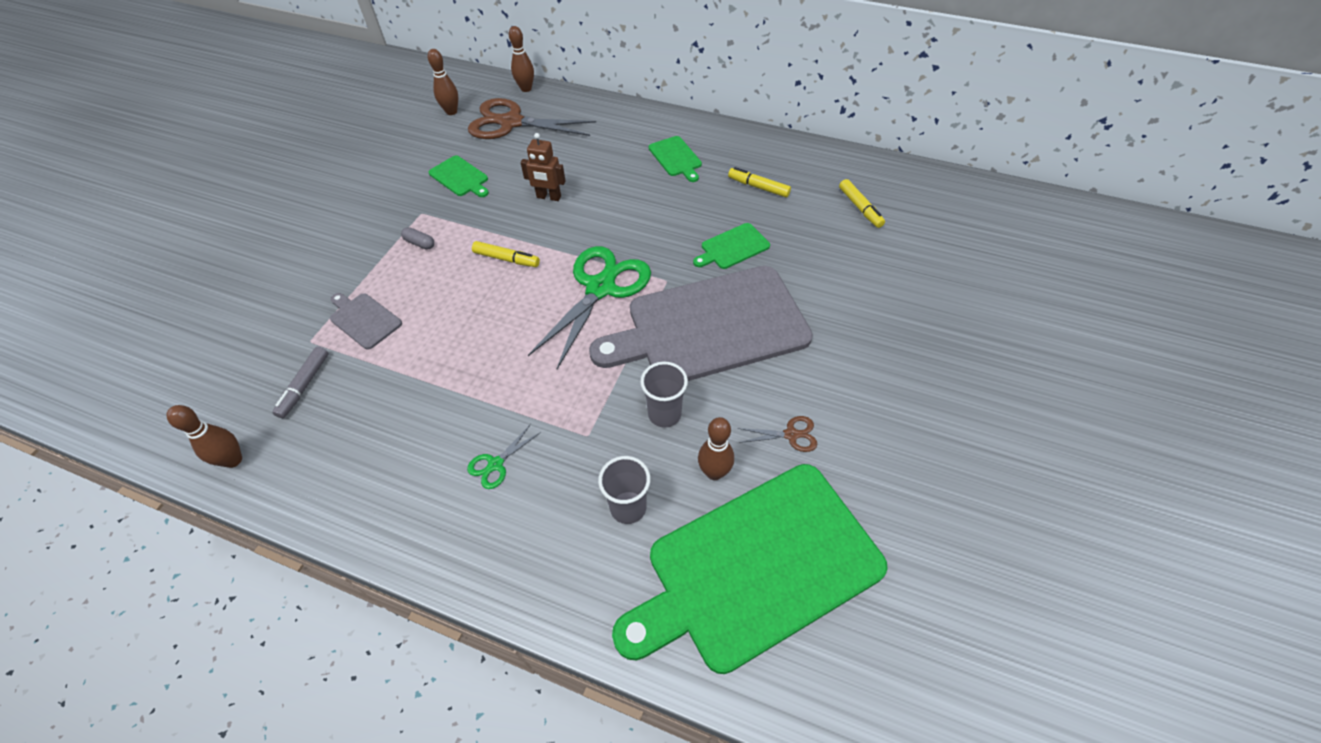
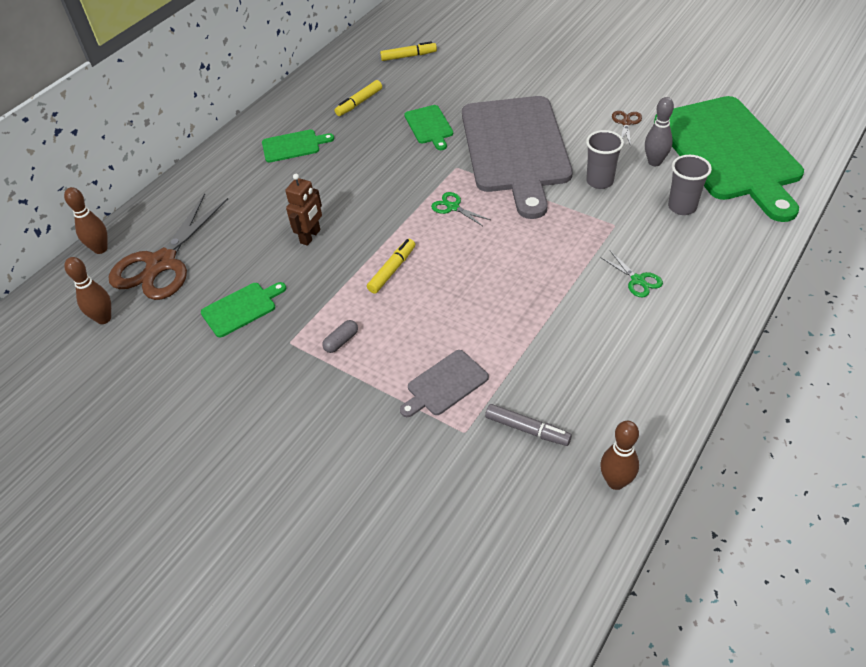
camera: 75 degrees left, 5 degrees down
green scissors [528,246,651,369] -> green scissors [431,192,490,226], size x0.43
brown bowling pin [698,417,734,480] -> grey bowling pin [645,97,674,166]

